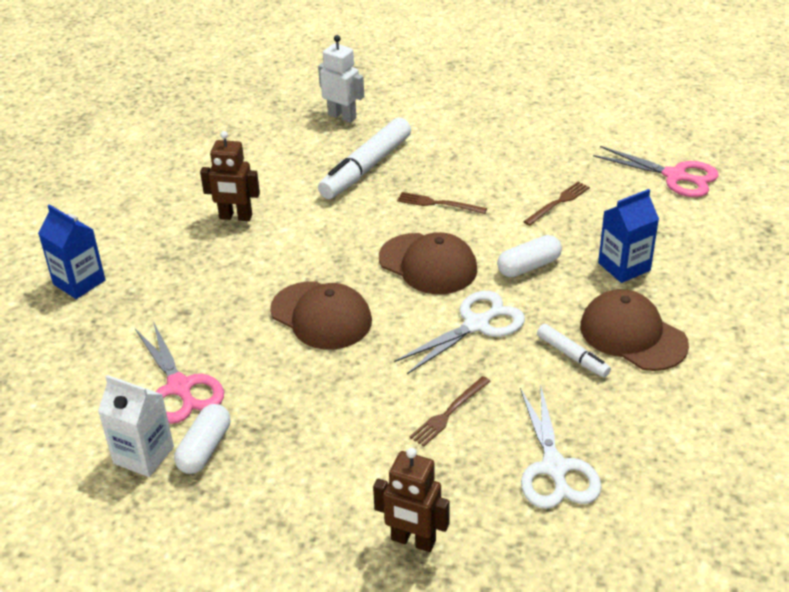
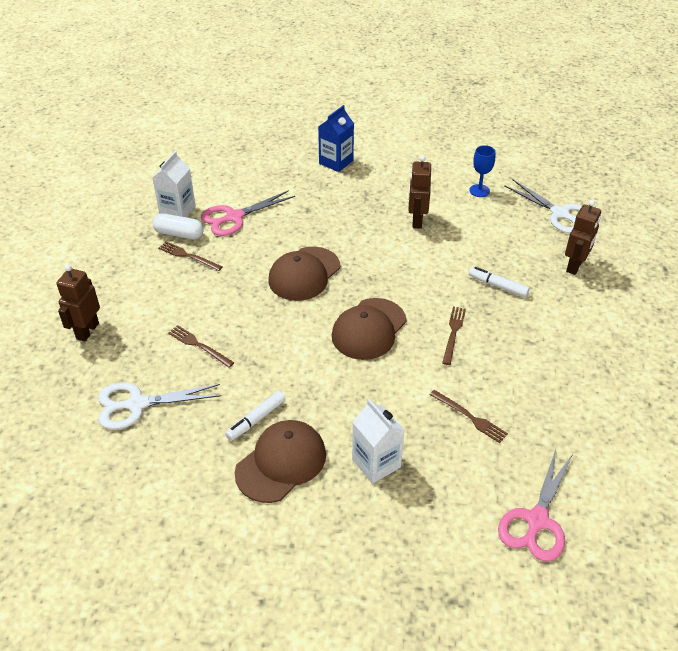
camera: 85 degrees right, 5 degrees up
white robot [318,35,364,123] -> brown robot [565,200,601,275]
white marker [318,117,411,199] -> white marker [469,267,530,297], size x0.53
white scissors [394,291,525,374] -> white scissors moved to [504,180,582,233]
white capsule [497,235,562,277] -> none
blue carton [598,189,659,283] -> white carton [352,399,405,484]
none -> brown fork [158,242,222,271]
none -> blue goblet [469,145,495,197]

